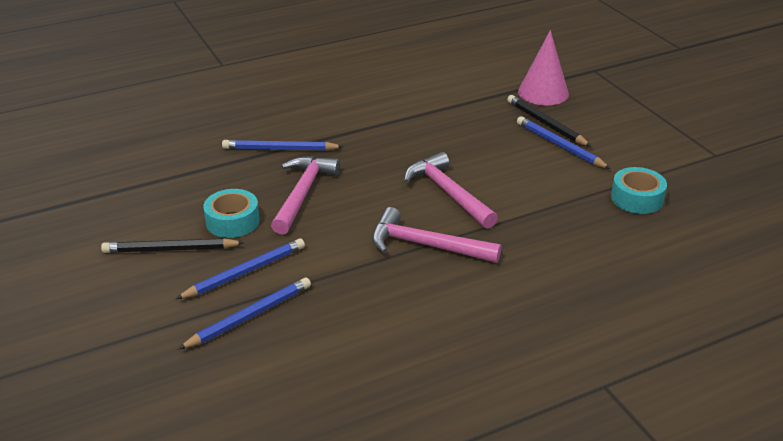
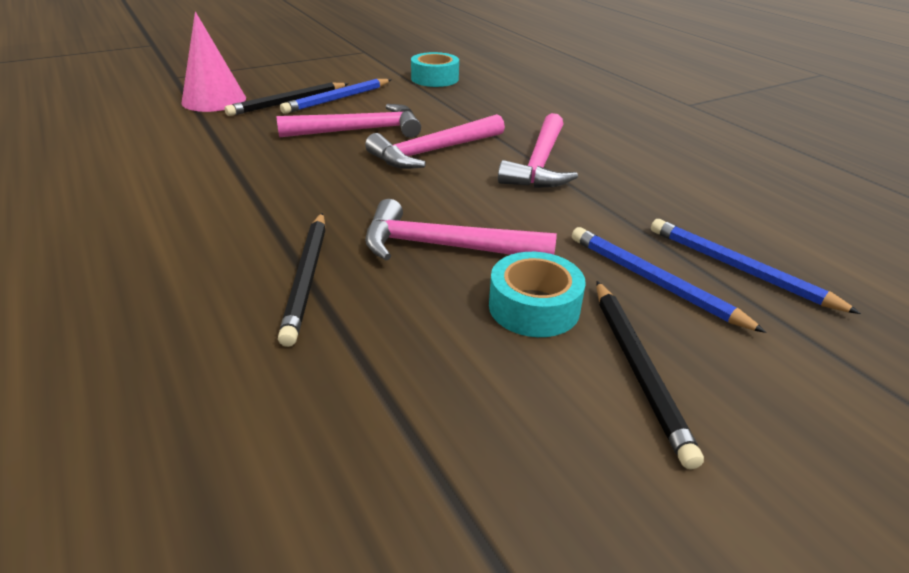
camera: 95 degrees left, 0 degrees up
blue pencil [222,140,344,151] -> black pencil [278,213,326,347]
none -> pink hammer [277,104,421,138]

